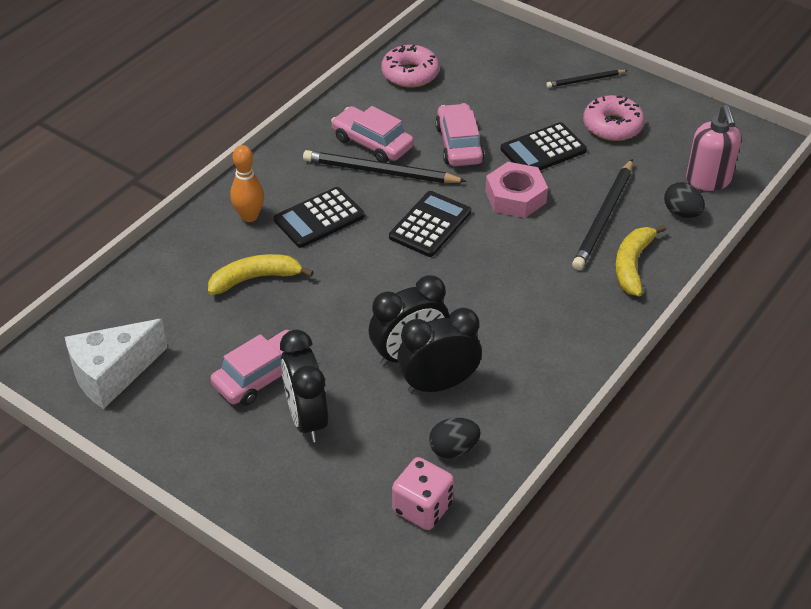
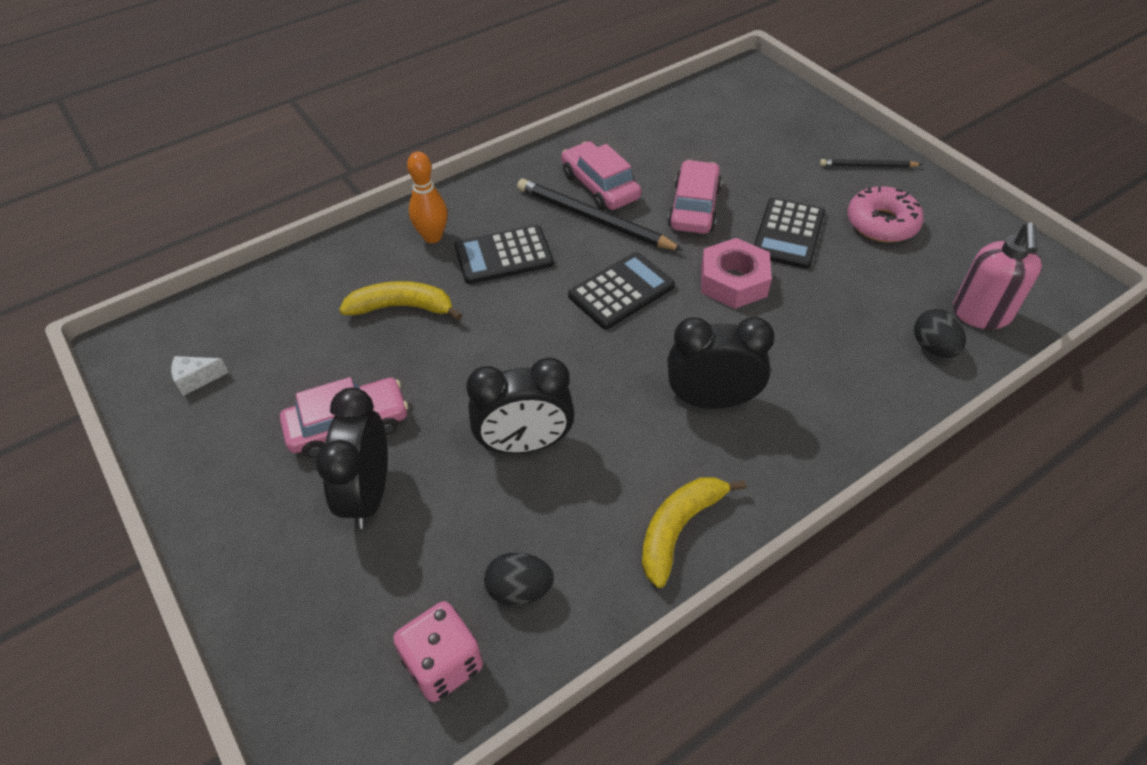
camera: 20 degrees right, 5 degrees up
white cheese [65,319,167,409] -> white cheese [171,356,229,396], size x0.44
pink donut [381,45,440,88] -> none
black clock [397,308,482,393] -> black clock moved to [667,317,775,409]
black calculator [501,122,587,170] -> black calculator turned 60 degrees counterclockwise [754,197,825,269]
black pencil [572,159,633,270] -> none
yellow banana [615,224,666,296] -> yellow banana moved to [642,477,746,588]

